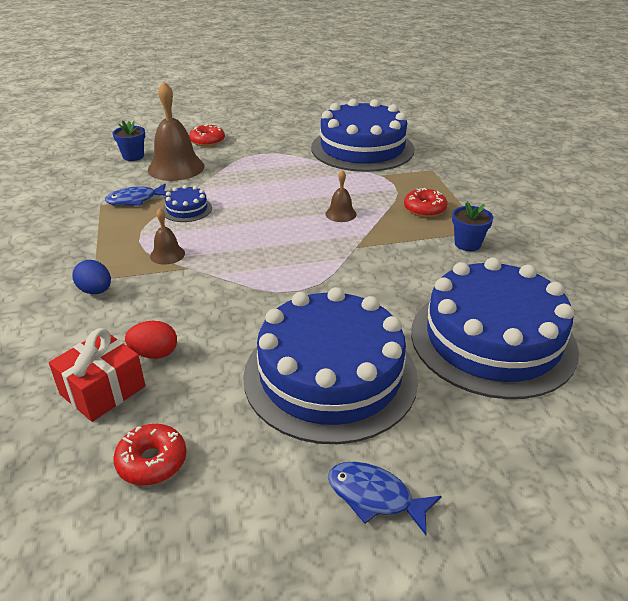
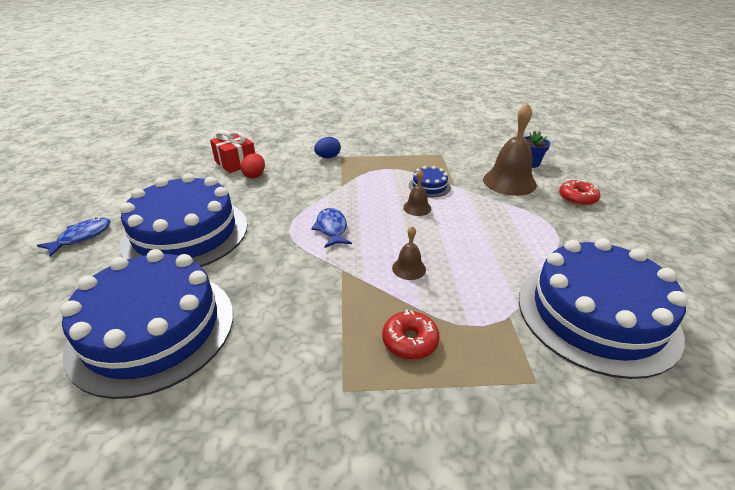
camera: 100 degrees right, 0 degrees up
blue fish [105,184,167,206] -> blue fish moved to [311,208,352,248]
red donut [113,424,186,485] -> none
brown bell [150,208,185,265] -> brown bell moved to [403,169,431,216]
blue flower pot [452,202,493,251] -> none

